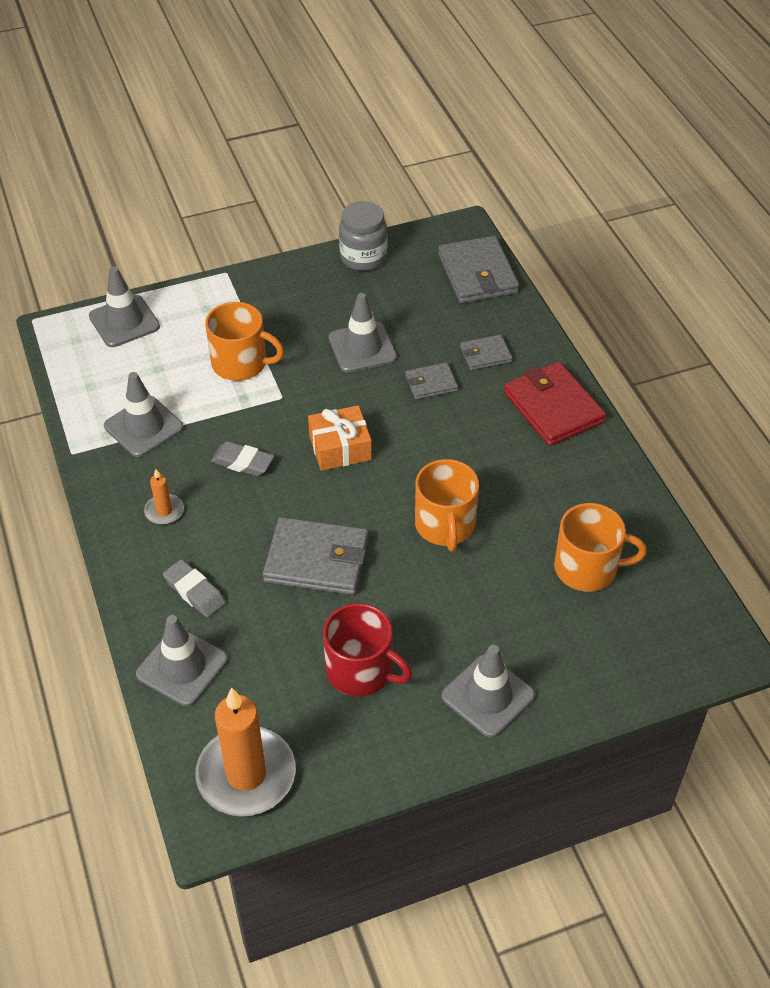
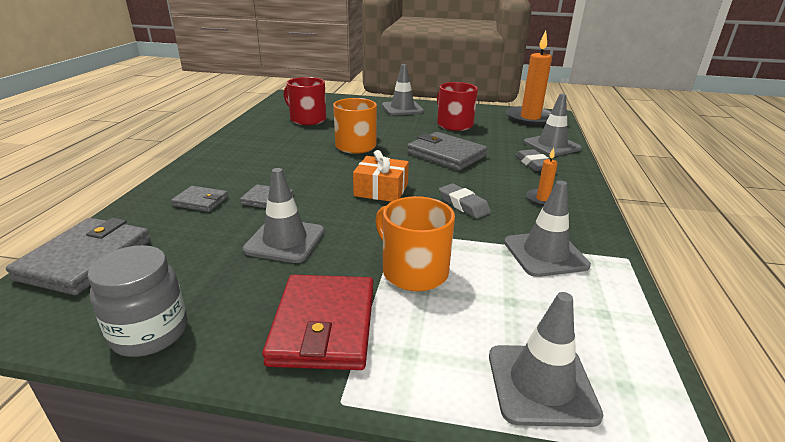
camera: 150 degrees left, 20 degrees down
red wallet [504,362,606,446] -> red wallet moved to [262,275,373,370]
orange mug [554,503,647,592] -> red mug [284,77,327,125]

